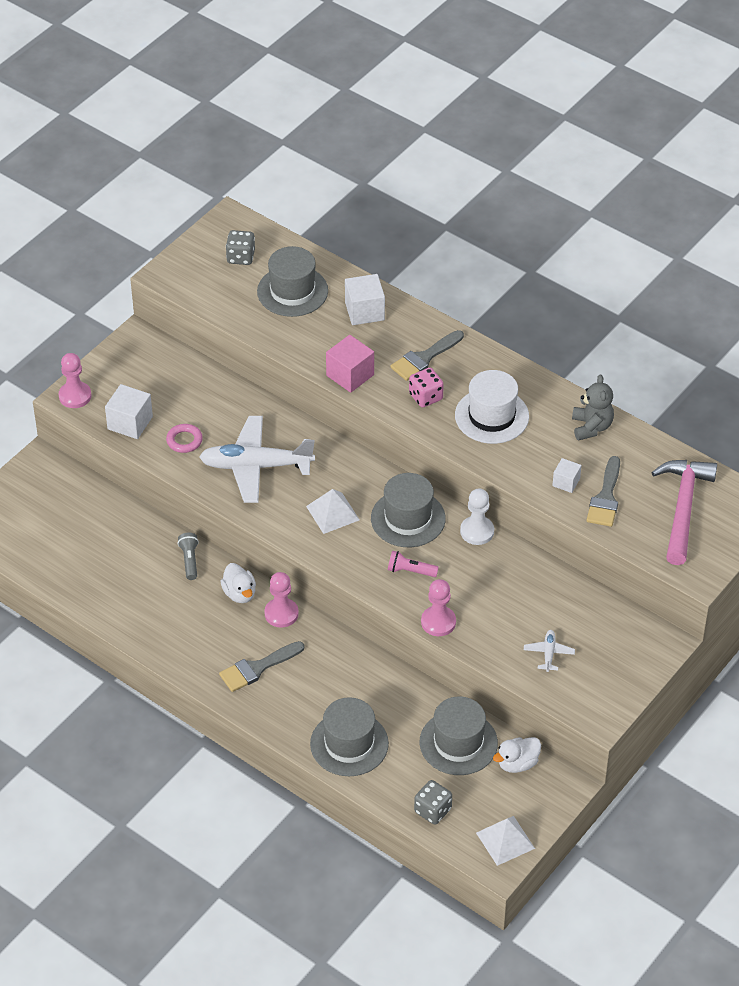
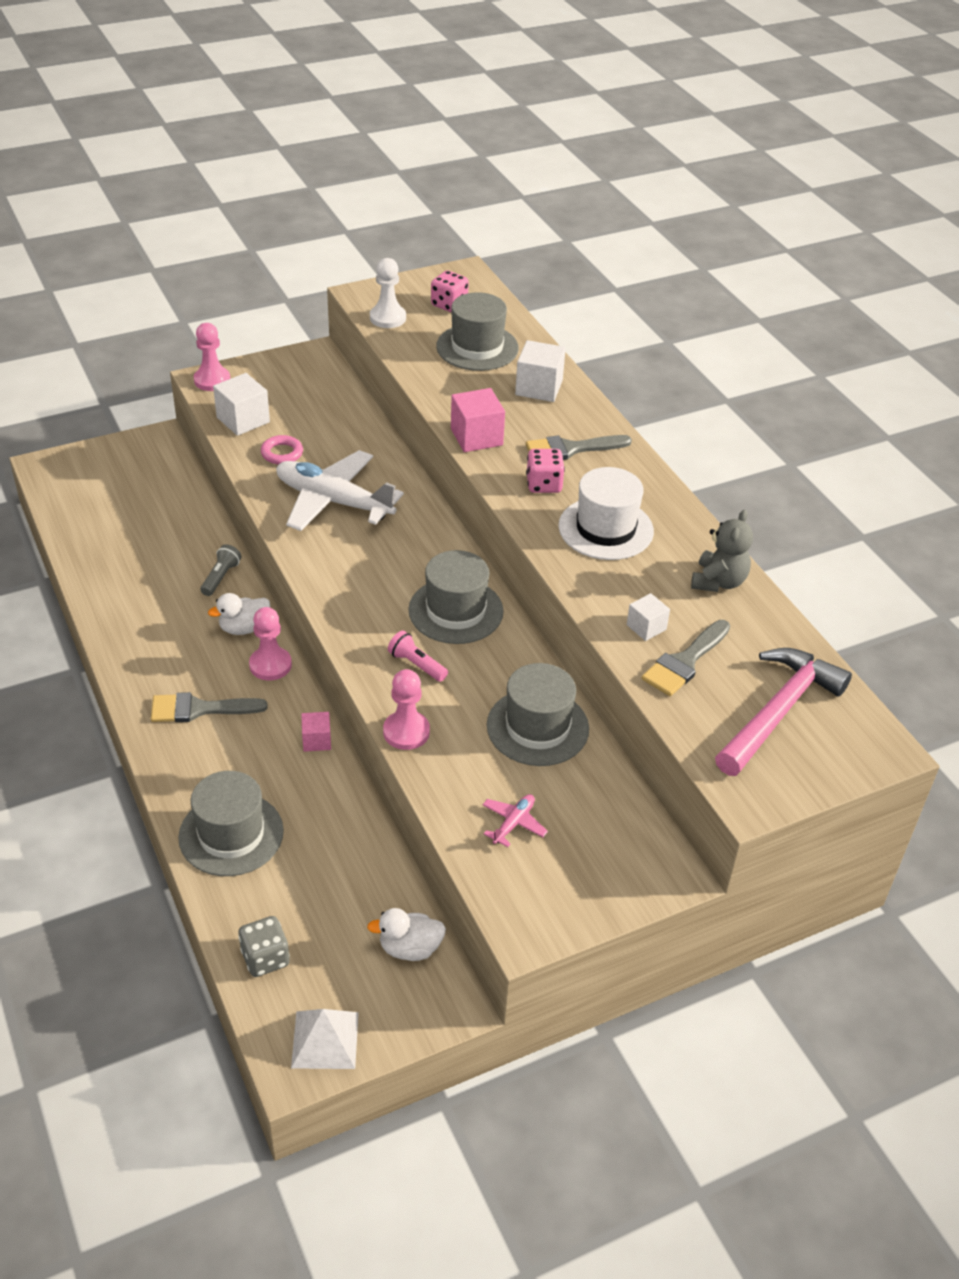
camera: 25 degrees right, 5 degrees down
white duck [220,563,256,603] -> white duck turned 60 degrees clockwise [208,593,270,635]
grey dice [226,230,255,265] -> pink dice [431,271,469,312]
white pyramid [306,489,359,534] -> none
grey hat [420,696,498,775] -> grey hat moved to [487,663,589,766]
white pawn [460,488,494,545] -> white pawn moved to [370,258,406,328]
white plane [524,630,575,672] -> pink plane [482,794,548,847]
none -> pink cube [301,712,331,752]

